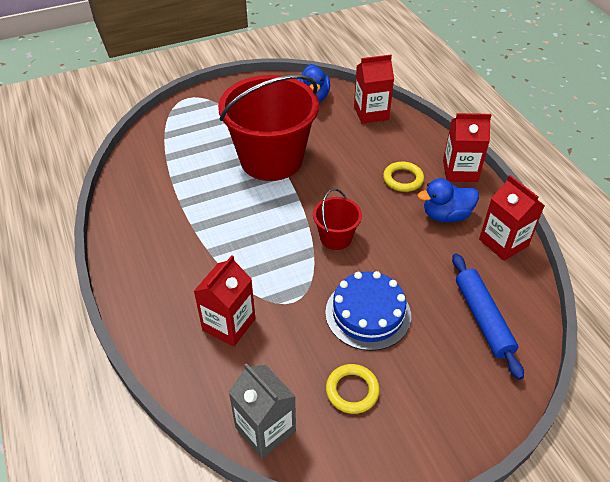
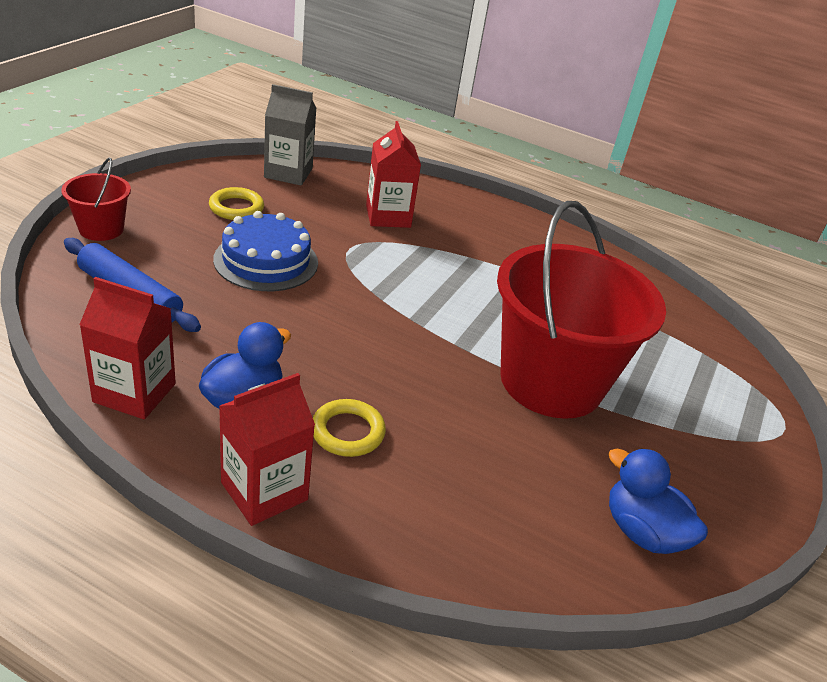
camera: 135 degrees right, 10 degrees down
red bucket [313,189,362,250] -> red bucket moved to [61,157,131,241]
red carton [354,55,394,124] -> none

